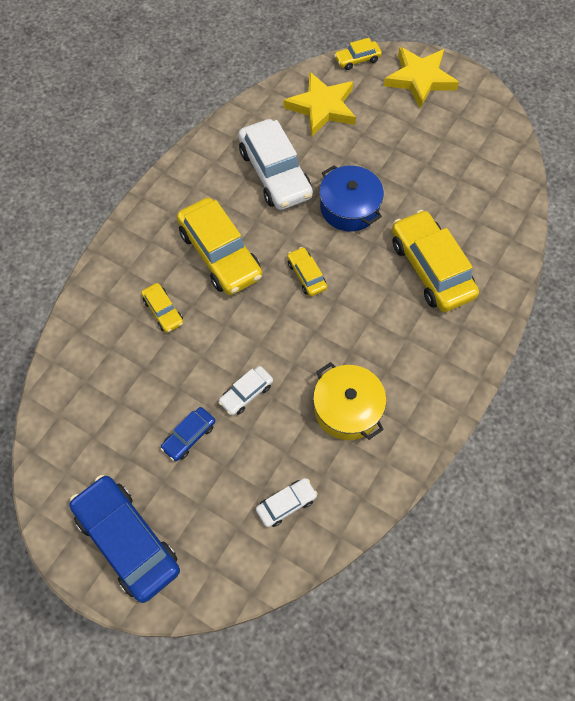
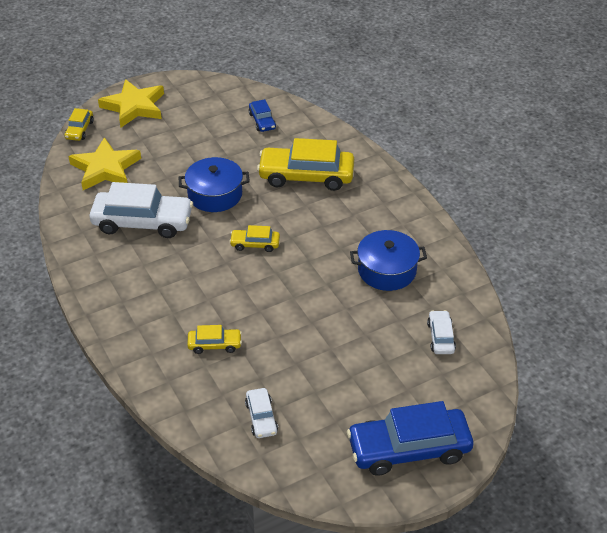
camera: 60 degrees left, 20 degrees down
blue car [161,407,216,461] -> blue car moved to [249,99,276,132]
yellow car [177,198,262,295] -> none
white car [218,366,273,416] -> white car moved to [245,388,278,438]
yellow pot [313,362,386,440] -> blue pot [350,230,427,291]

